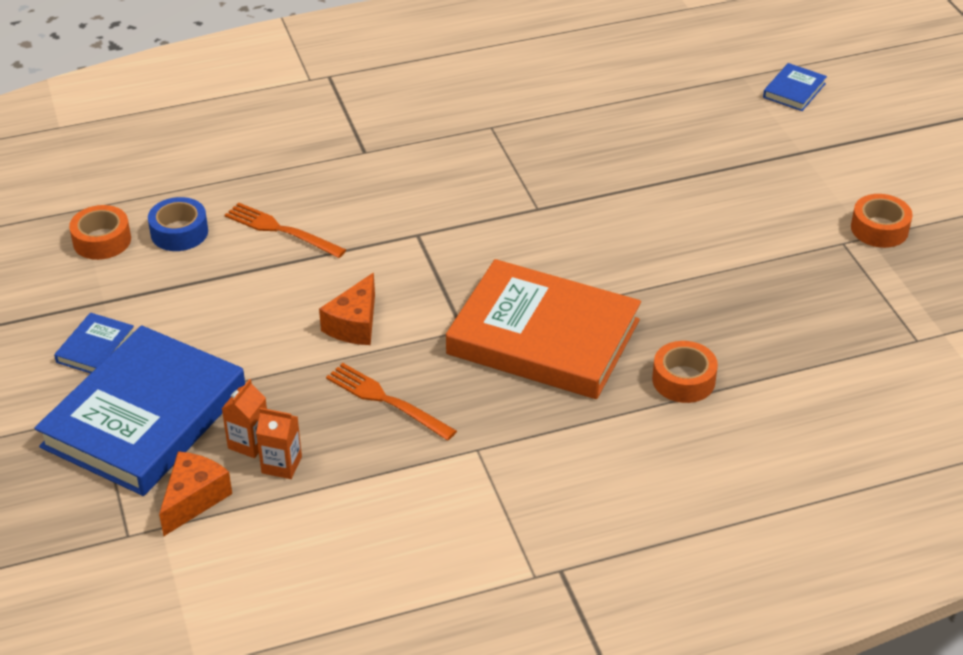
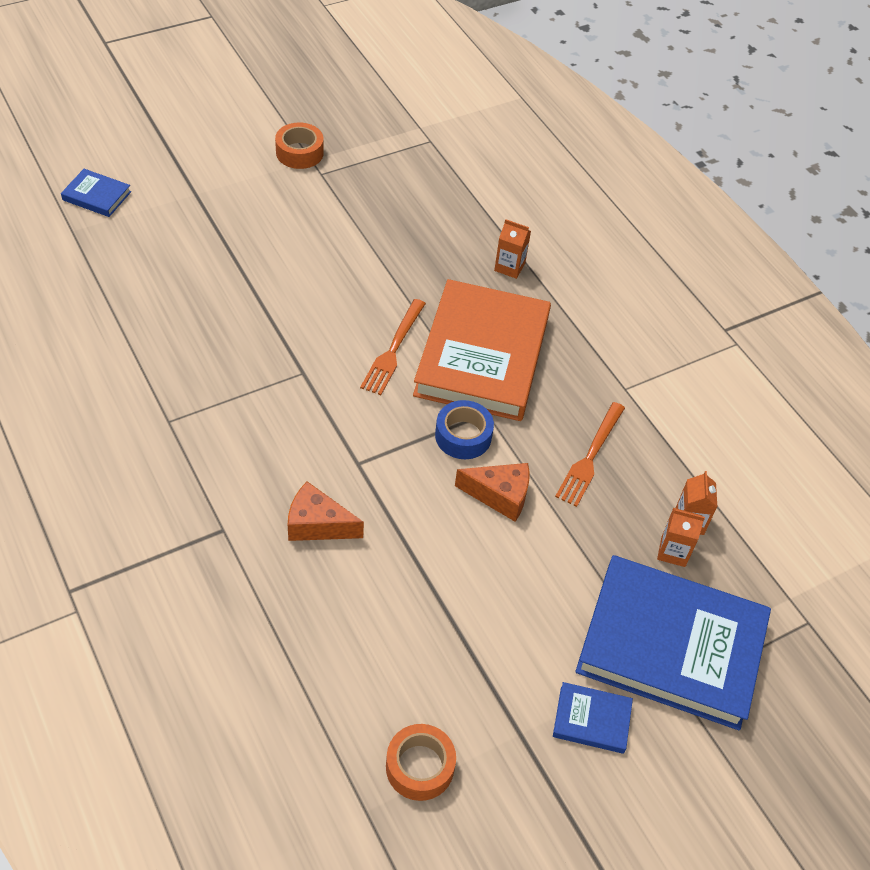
camera: 105 degrees left, 10 degrees up
blue tape [148,197,208,251] -> blue tape moved to [435,400,494,459]
orange cheese [159,451,232,536] -> orange cheese moved to [288,481,364,541]
orange fork [225,202,346,258] -> orange fork moved to [360,299,426,395]
orange tape [652,341,718,403] -> orange carton [494,219,531,279]

